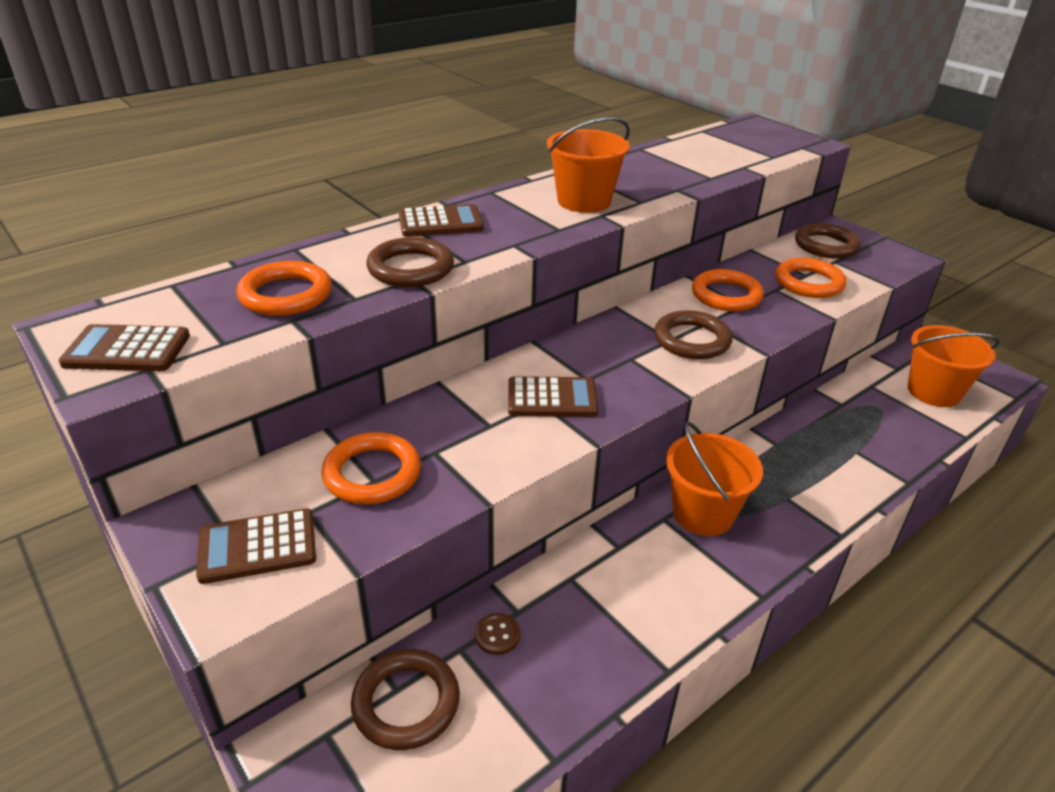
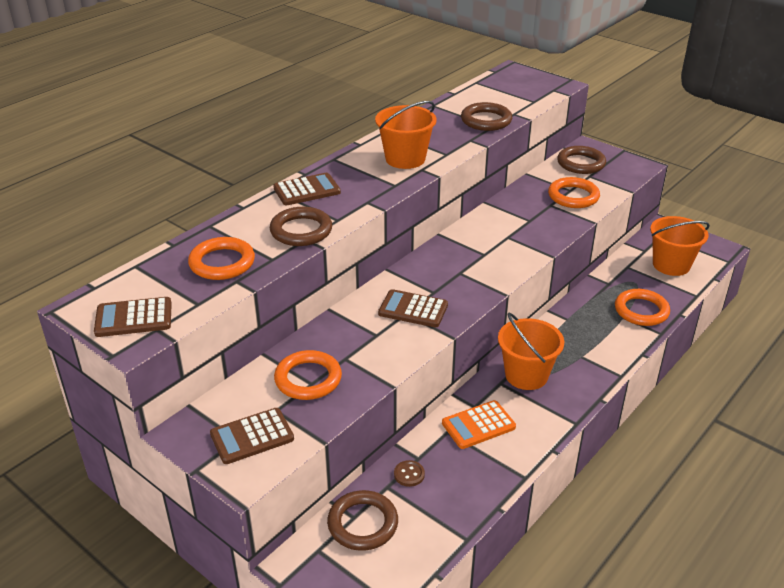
camera: 10 degrees left, 0 degrees up
brown calculator [508,376,598,417] -> brown calculator turned 150 degrees counterclockwise [378,289,448,328]
brown ring [654,310,733,359] -> brown ring moved to [461,102,512,131]
orange ring [692,269,764,311] -> orange ring moved to [615,289,670,326]
none -> orange calculator [442,400,516,449]

